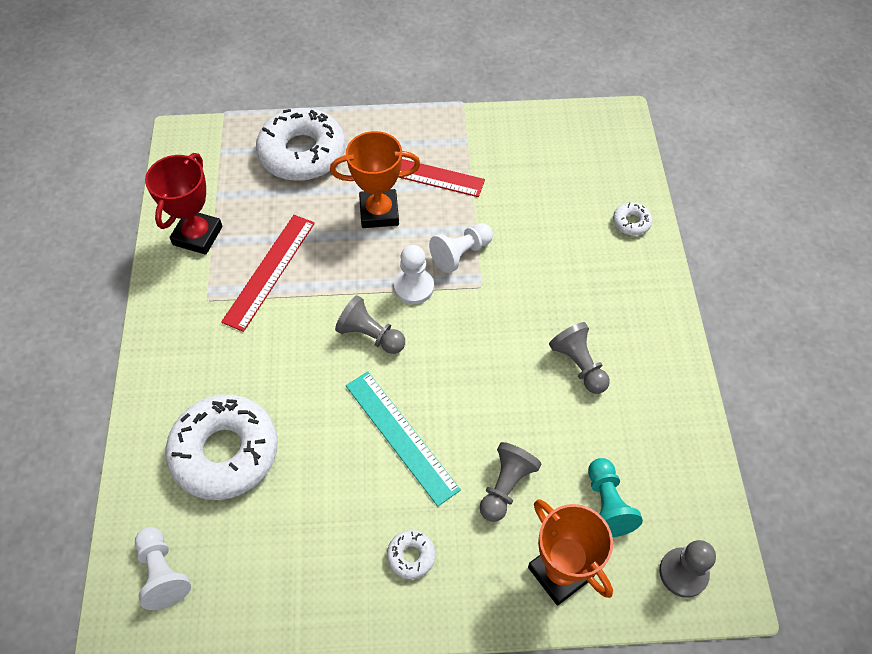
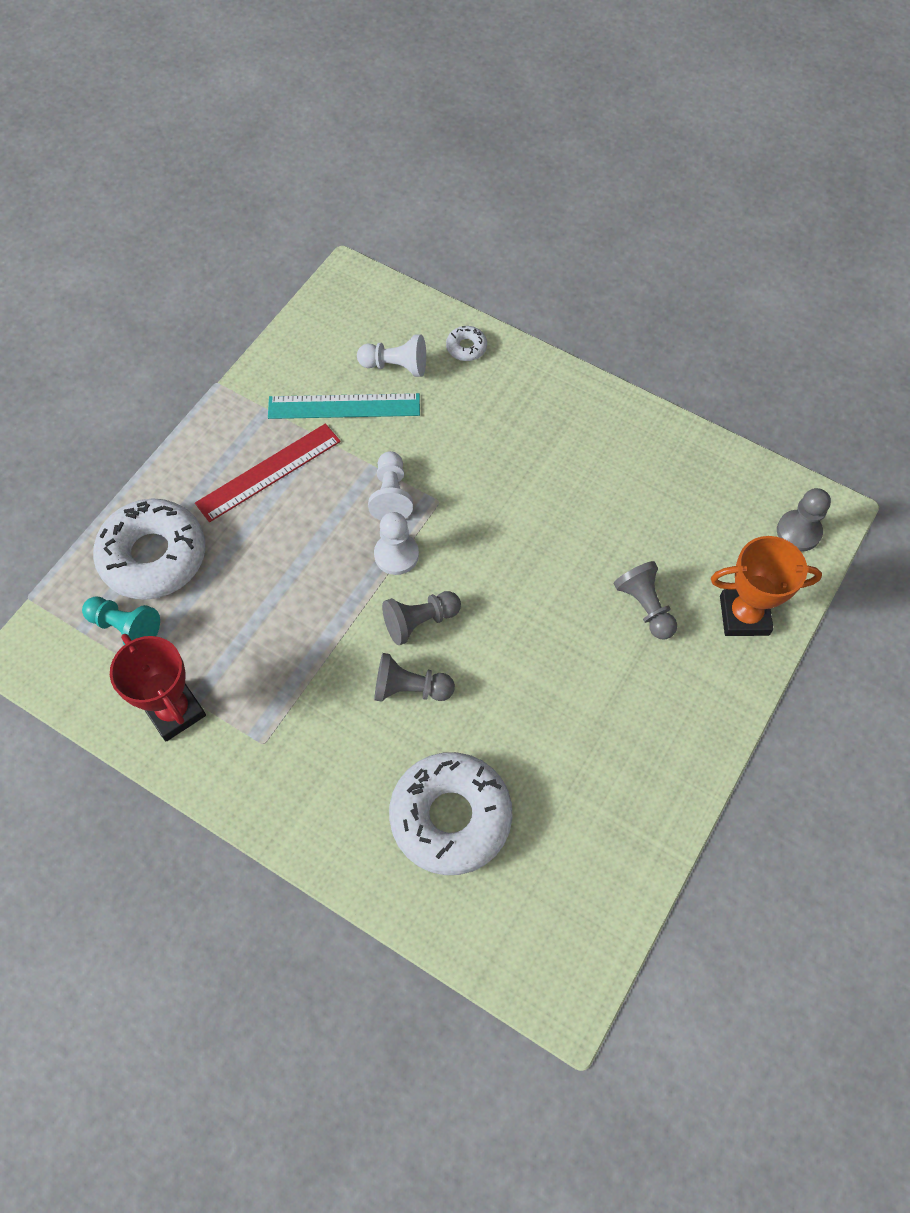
camera: 55 degrees left, 5 degrees up
white pawn [135,527,191,610] -> white pawn moved to [357,334,426,377]
red ruler [221,215,315,332] -> none
orange trophy [330,131,420,228] -> none
turquoise ruler [346,372,461,507] -> turquoise ruler moved to [268,393,420,419]
white donut [387,530,435,579] -> none
grey pawn [549,322,610,394] -> grey pawn moved to [374,653,455,702]
turquoise pawn [588,458,643,537] -> turquoise pawn moved to [82,596,160,645]

